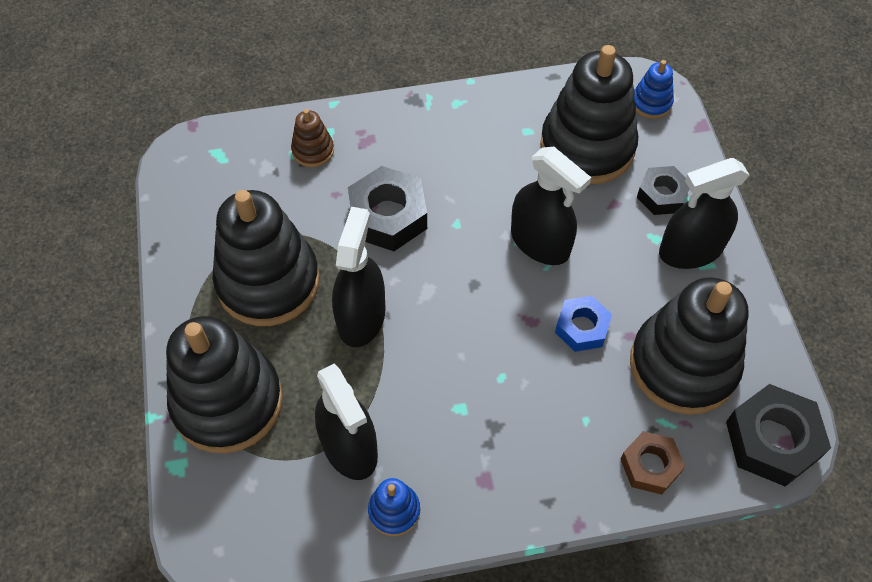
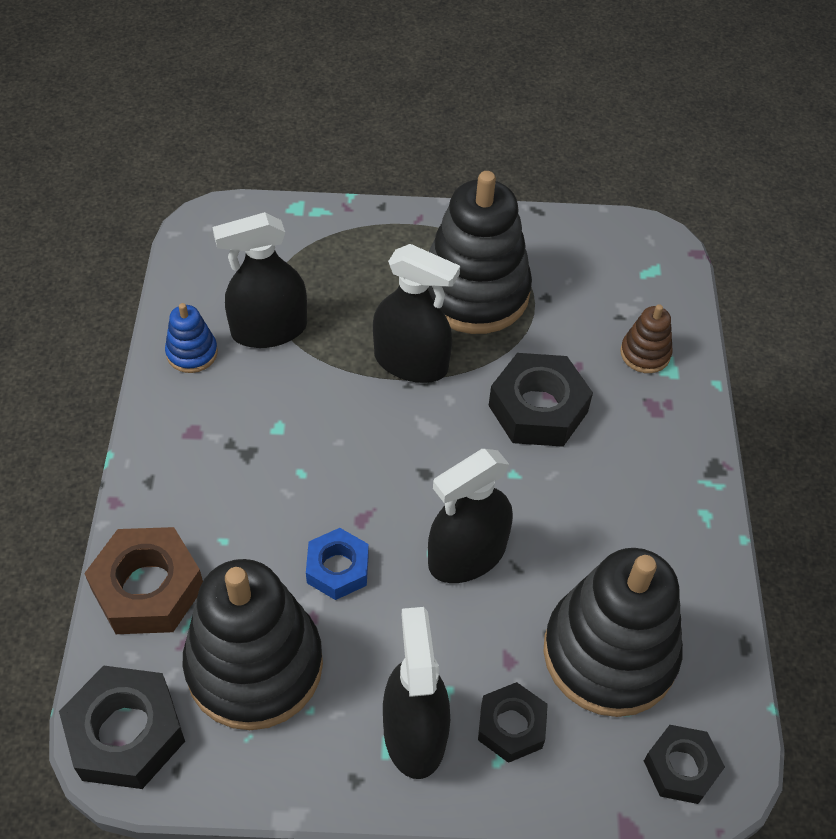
camera: 100 degrees right, 5 degrees down
black stacking toy [166,316,283,454] -> none
brown nut [621,431,685,495] -> brown nut [84,527,203,634], size x1.60
blue stacking toy [634,60,674,119] -> black nut [644,725,725,804]

